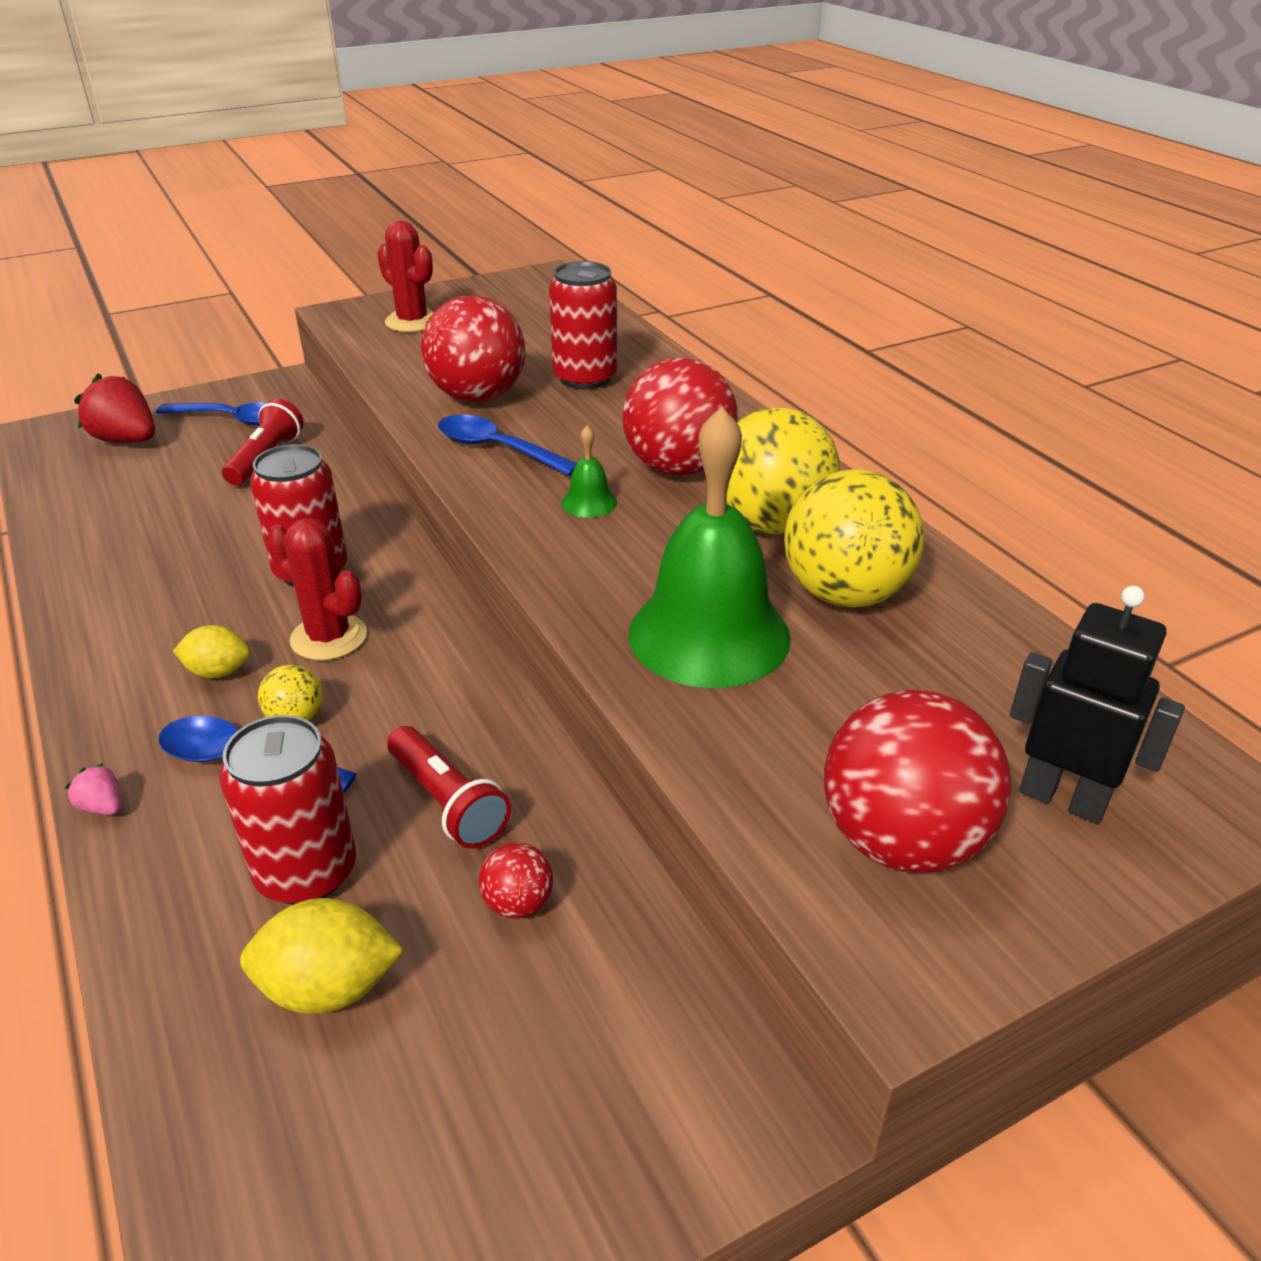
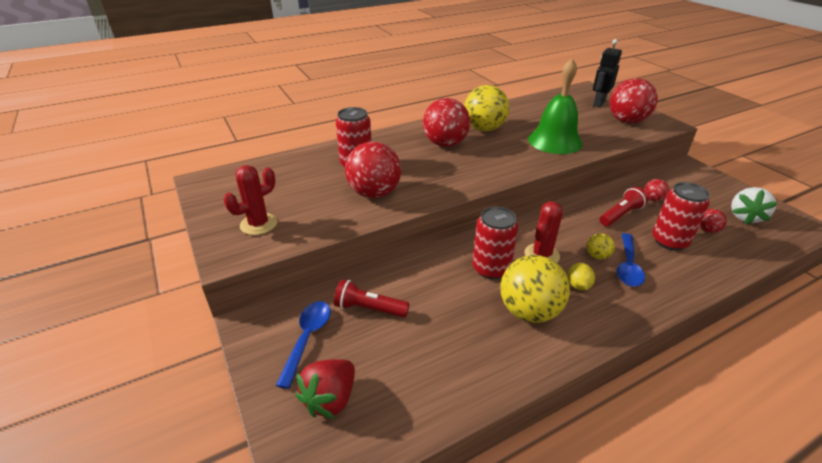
camera: 90 degrees left, 0 degrees up
pink strawberry [65,763,121,815] -> none
yellow lemon [240,898,404,1014] -> red ball [699,209,727,233]
blue spoon [438,415,577,476] -> none
green bell [561,425,617,518] -> none
yellow ball [784,469,925,608] -> yellow ball moved to [500,255,570,323]
none -> white strawberry [731,187,778,225]

